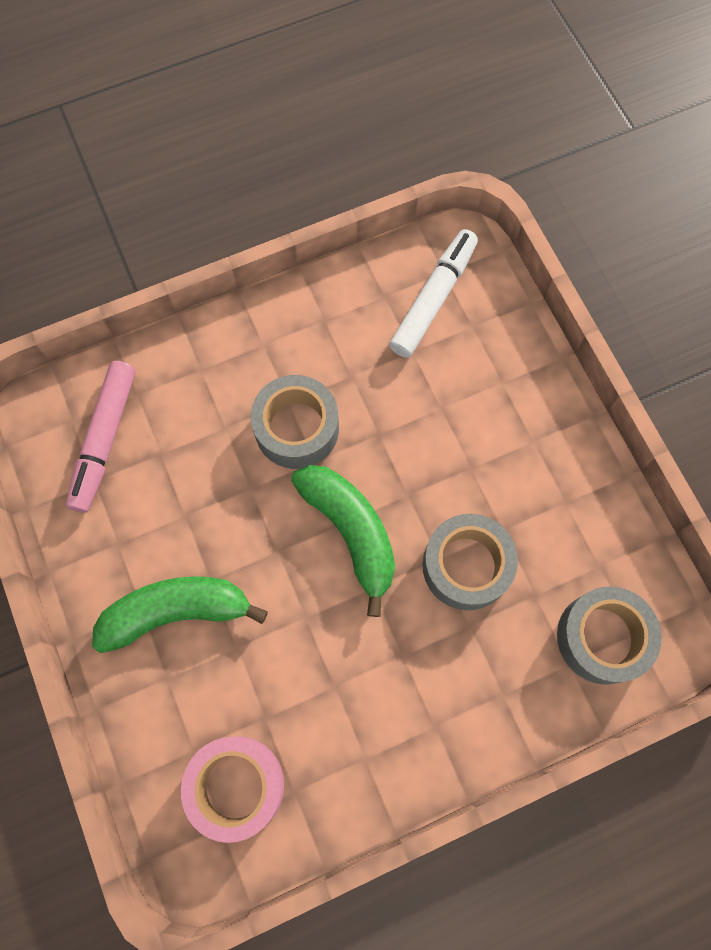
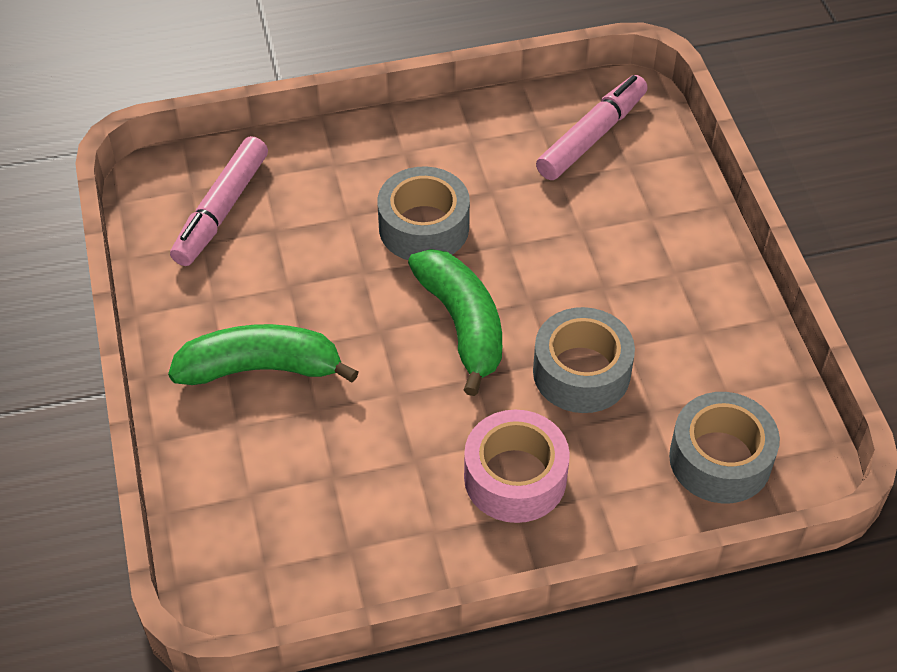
camera: 10 degrees right, 20 degrees down
pink tape [181,737,284,843] -> pink tape moved to [464,410,570,523]
white marker [389,229,478,358] -> pink marker [536,75,648,180]

